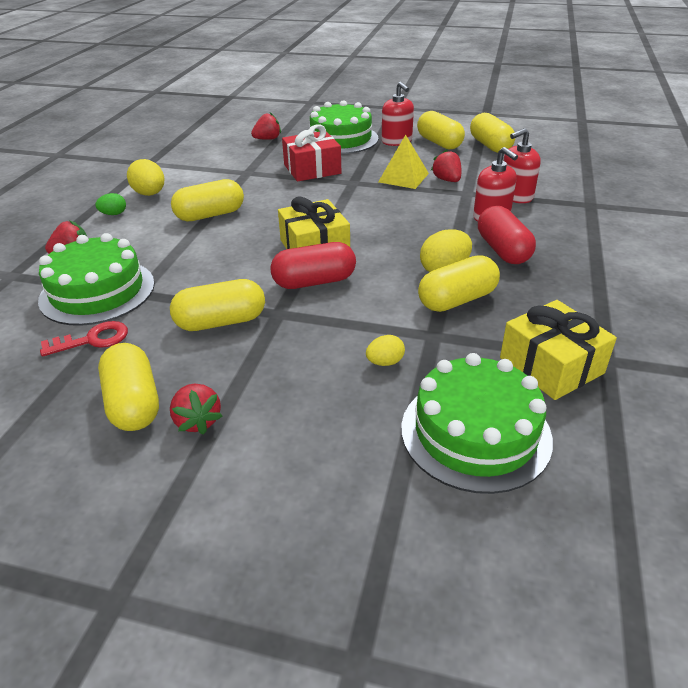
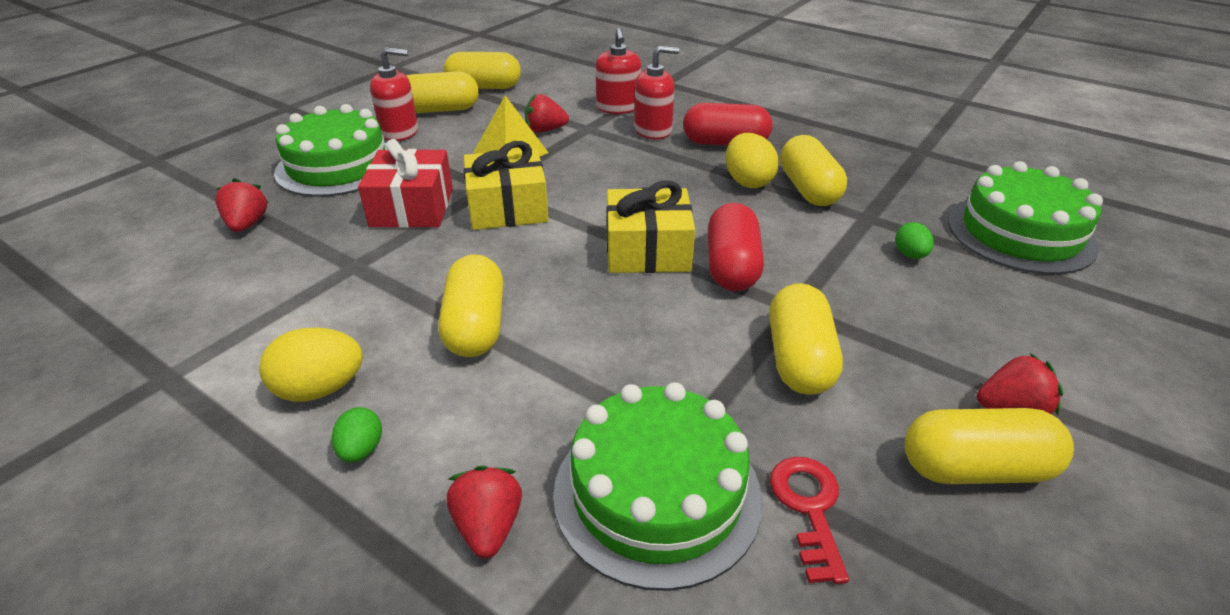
camera: 70 degrees left, 0 degrees up
yellow egg [366,335,405,366] -> green egg [895,222,934,259]
yellow gift [500,300,617,400] -> yellow gift moved to [464,141,548,230]

